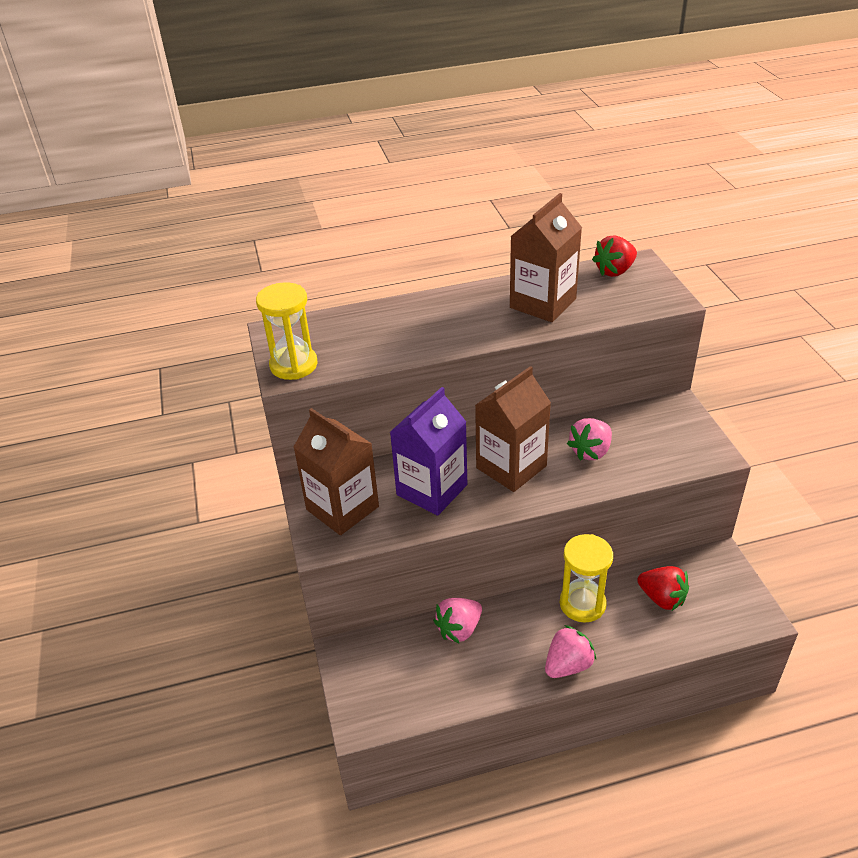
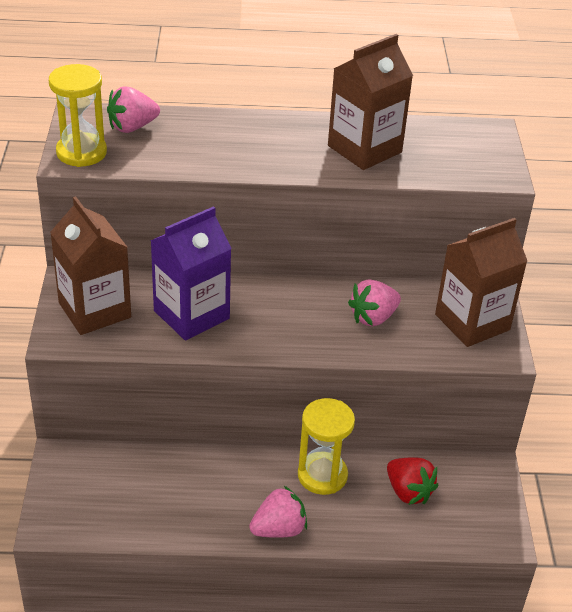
camera: 10 degrees right, 0 degrees up
pink strawberry [433,598,482,644] -> pink strawberry moved to [107,86,160,133]
brown carton [475,366,551,492] -> brown carton moved to [435,218,527,347]
red strawberry [592,235,637,277] -> none

